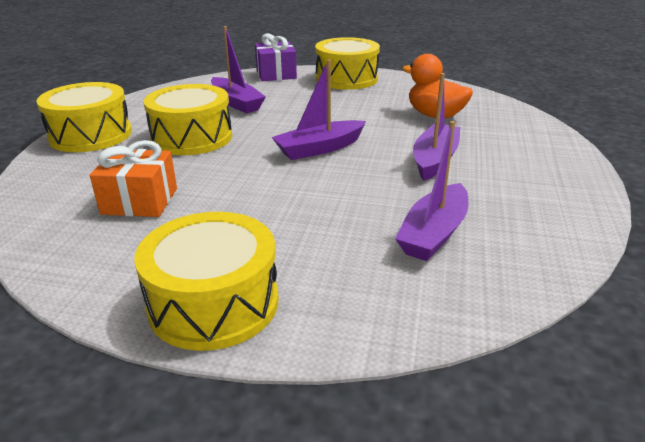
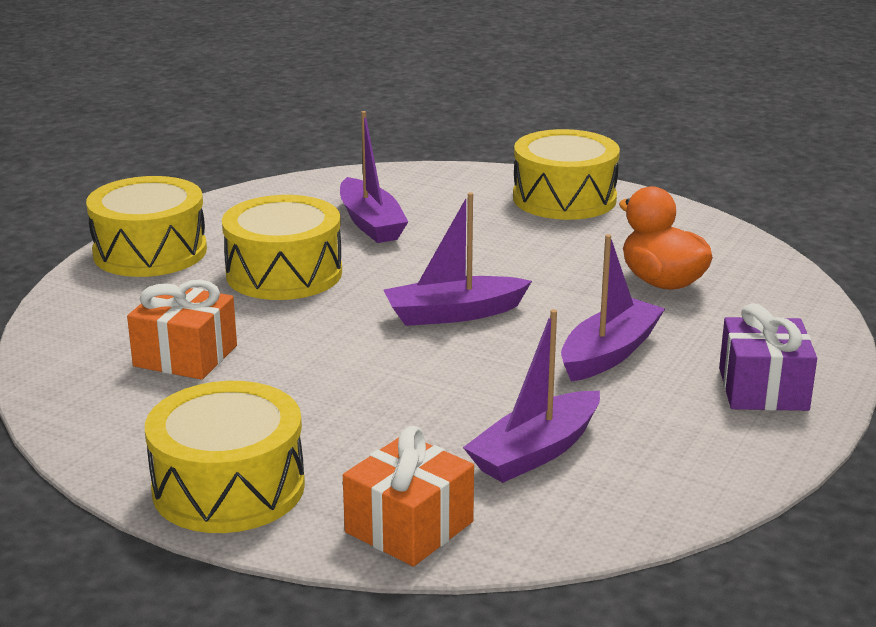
camera: 15 degrees right, 5 degrees down
purple gift [255,33,297,81] -> purple gift moved to [719,303,817,411]
none -> orange gift [343,426,474,566]

